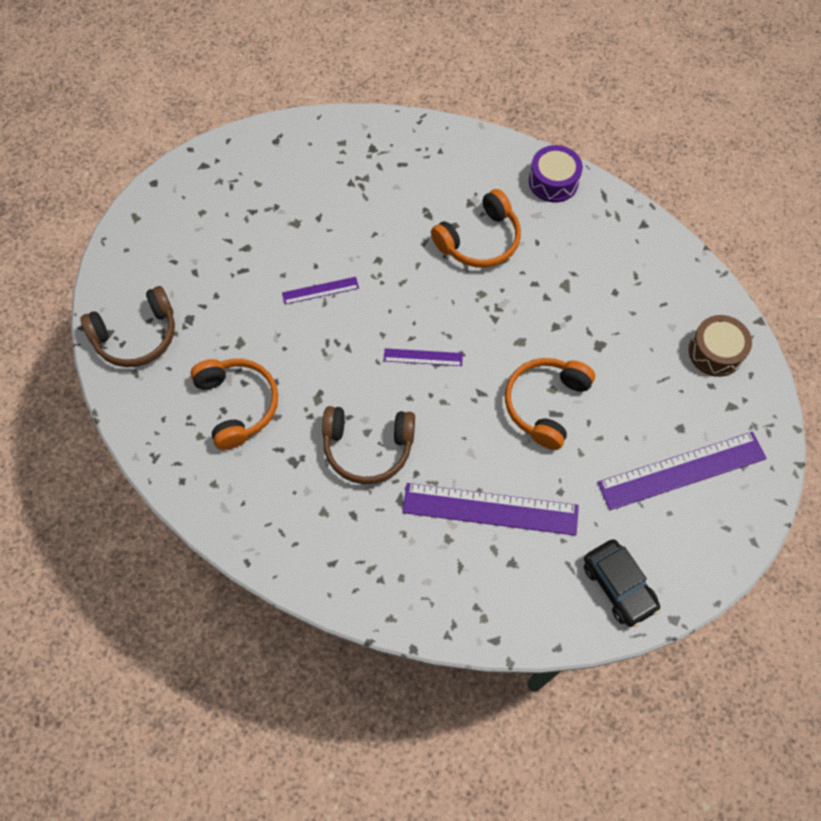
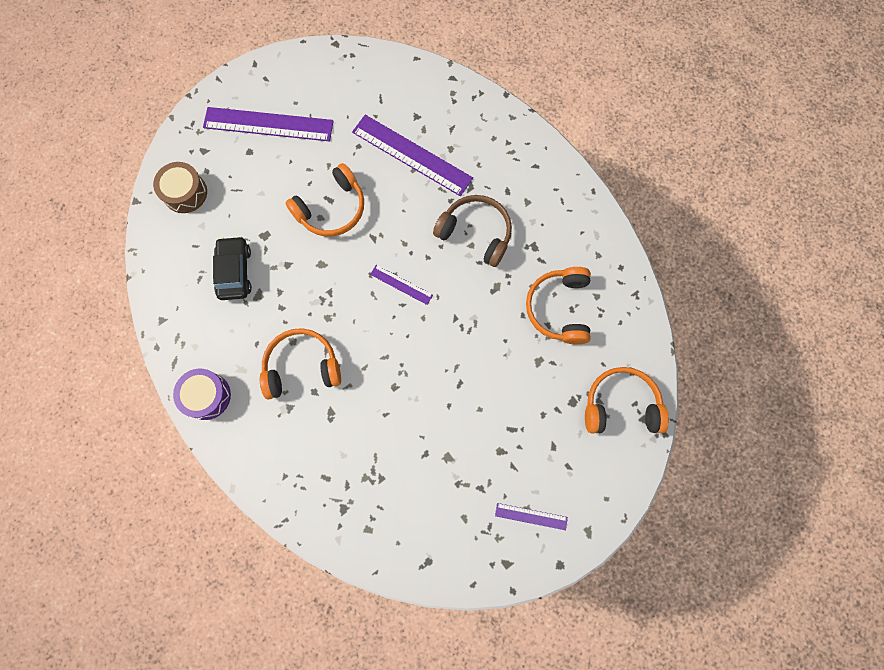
camera: 155 degrees left, 10 degrees up
brown headphones [80,286,175,367] -> orange headphones [585,367,669,433]
purple ruler [282,277,359,304] -> purple ruler moved to [495,503,568,530]
black car [584,539,660,627] -> black car moved to [213,236,252,300]

